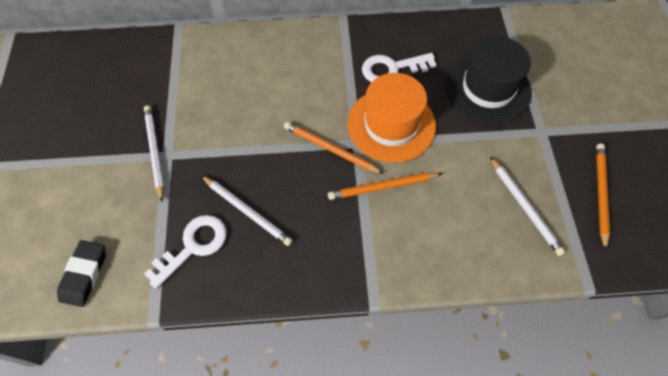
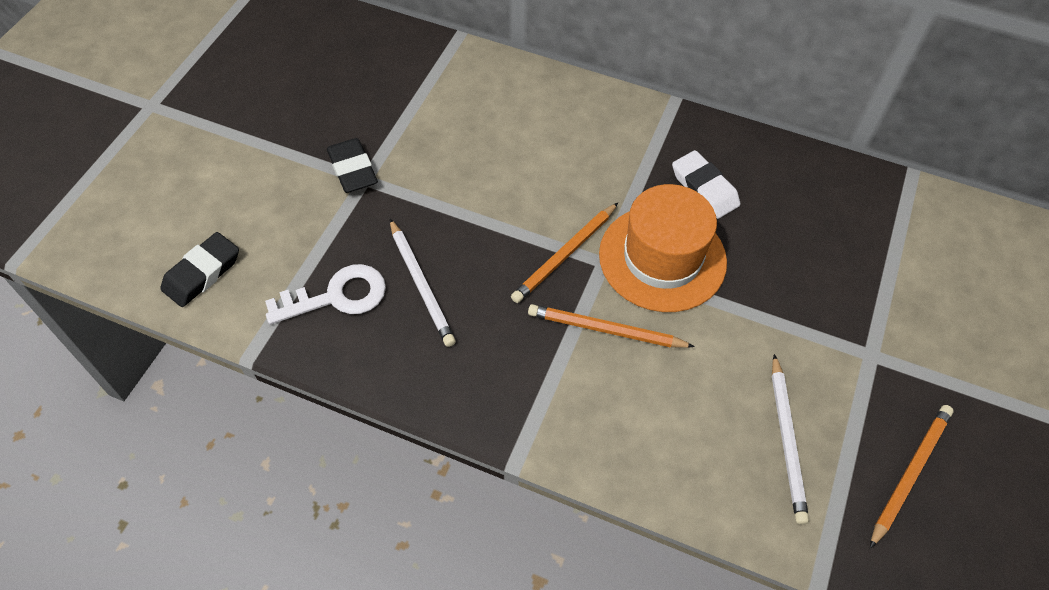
camera: 25 degrees right, 5 degrees down
white pencil [144,105,164,201] -> black eraser [327,138,378,193]
orange pencil [284,121,384,174] -> orange pencil turned 105 degrees counterclockwise [511,203,618,303]
white key [362,53,437,82] -> white eraser [672,150,740,219]
black hat [446,37,532,124] -> none

